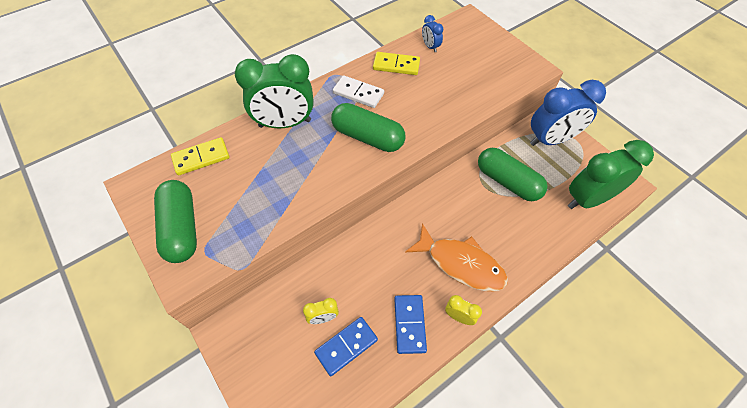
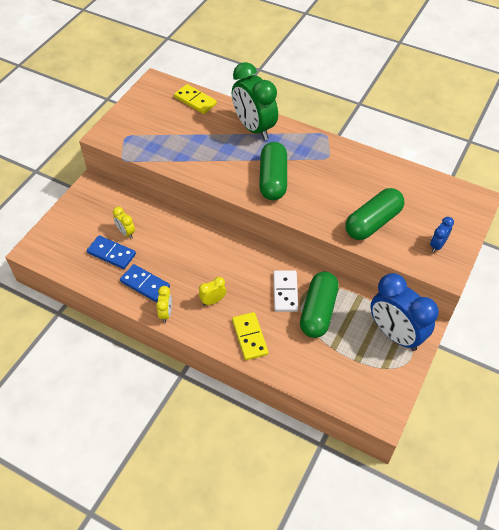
camera: 65 degrees right, 5 degrees down
green capsule [154,180,197,263] -> green capsule moved to [345,188,405,240]
white domino [333,75,384,108] -> white domino moved to [273,270,298,312]
yellow domino [373,52,420,75] -> yellow domino moved to [232,312,268,360]
blue domino [394,295,427,354] -> blue domino turned 60 degrees clockwise [120,264,170,302]
orange fish [405,223,508,292] -> yellow clock [199,277,226,306]
blue clock [422,15,443,52] -> blue clock moved to [430,217,454,253]
green clock [568,140,654,209] -> none

